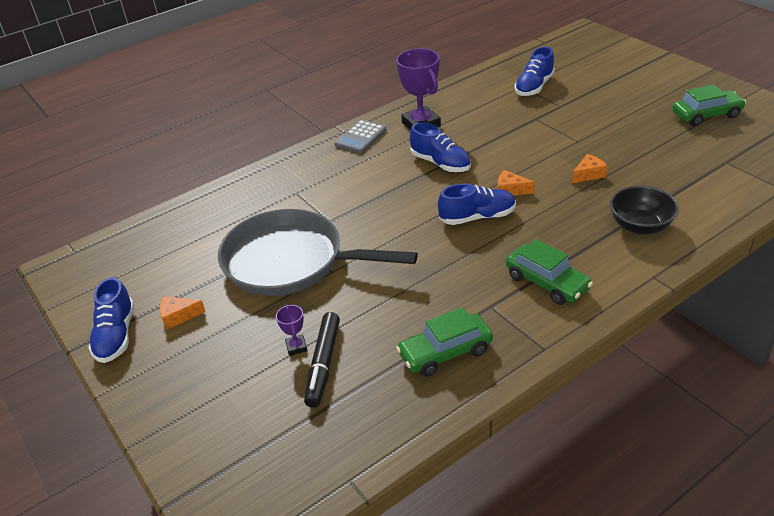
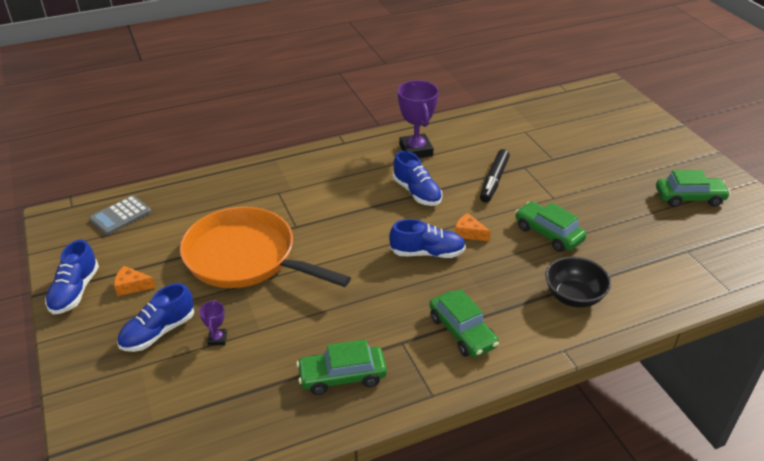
camera: 10 degrees right, 0 degrees up
grey pan [218,209,418,296] -> orange pan [180,207,351,288]
black marker [304,312,340,408] -> black marker moved to [480,149,510,203]
grey calculator [335,120,386,153] -> grey calculator moved to [89,195,151,235]
blue shoe [515,47,555,96] -> blue shoe moved to [117,283,194,352]
orange cheese [572,154,608,183] -> green car [515,202,586,252]

